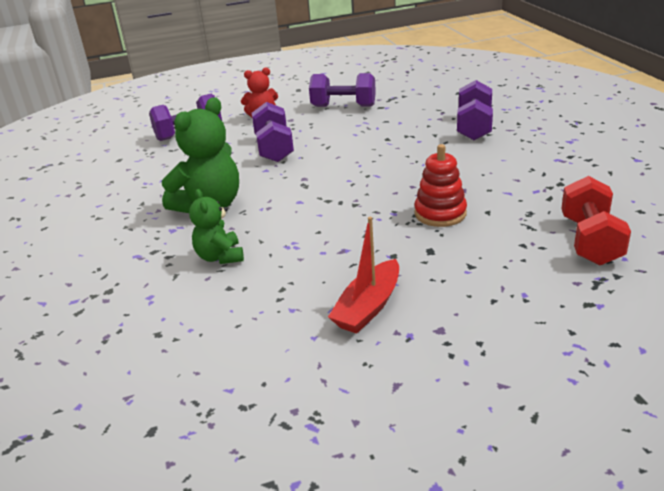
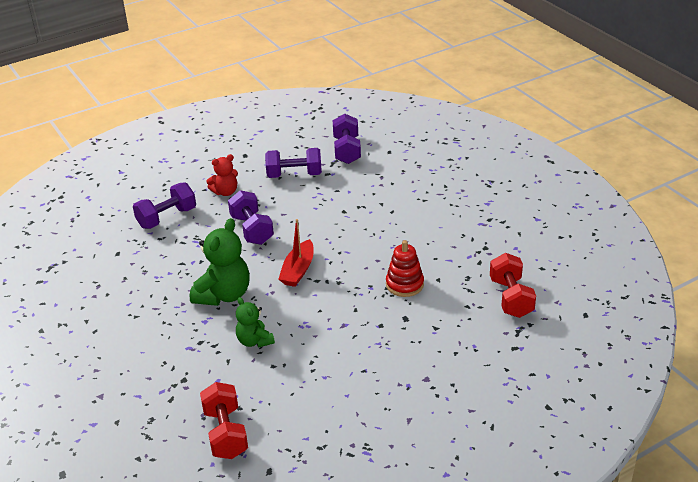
camera: 15 degrees left, 5 degrees up
red boat [328,217,399,334] -> red boat moved to [279,219,314,287]
purple dumbbell [457,80,493,140] -> purple dumbbell moved to [333,114,361,164]
none -> red dumbbell [200,382,248,459]

